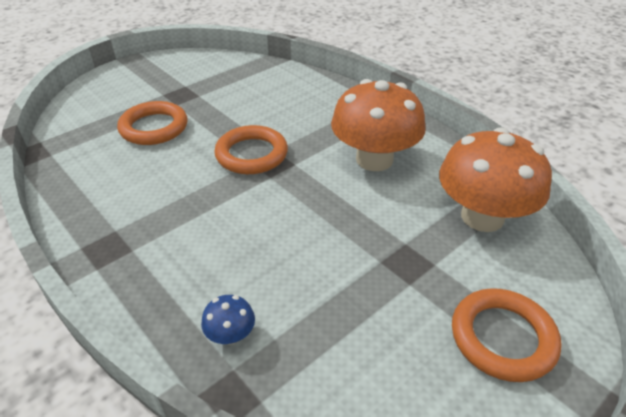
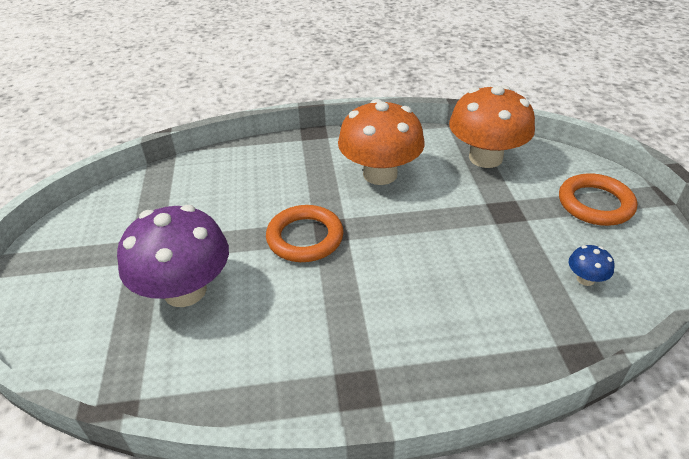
camera: 55 degrees left, 0 degrees up
orange ring [117,101,187,145] -> purple mushroom [117,205,229,307]
blue mushroom [201,295,255,345] -> blue mushroom moved to [569,245,614,286]

